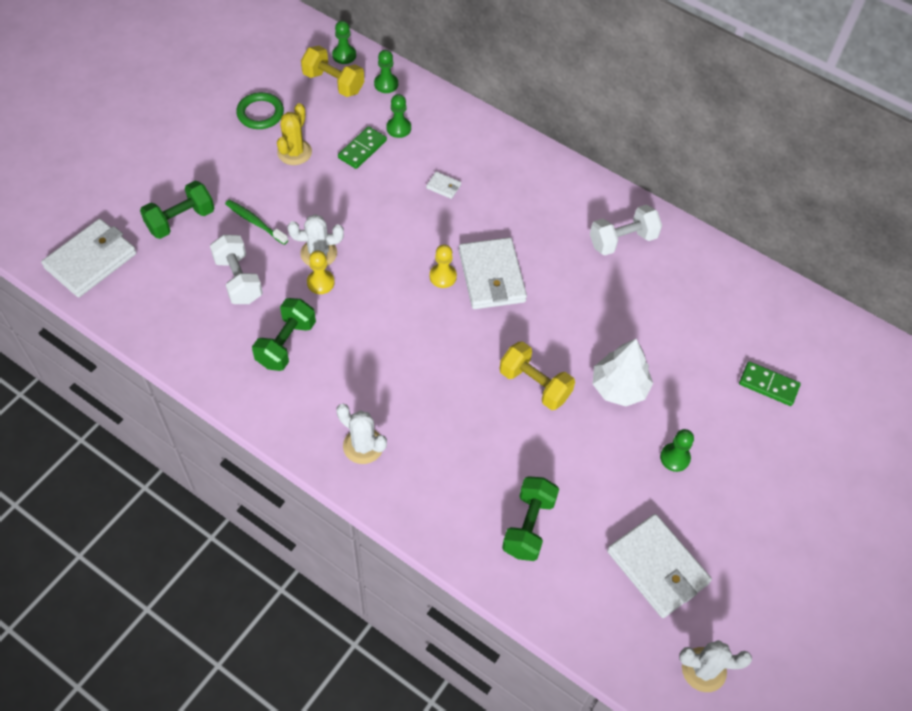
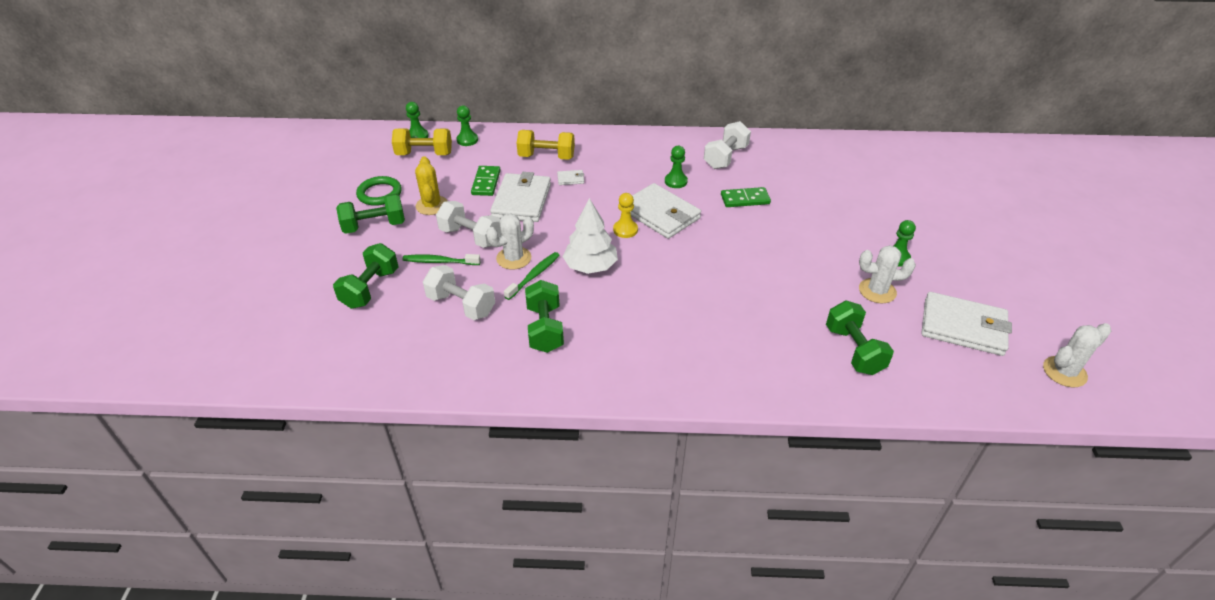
camera: 30 degrees left, 15 degrees down
white wallet [41,219,137,297] -> white wallet moved to [490,172,551,222]
yellow pawn [307,251,335,294] -> green toothbrush [504,252,560,300]
white cactus [336,404,387,464] -> white cactus moved to [859,245,916,303]
green pawn [386,94,411,138] -> green pawn moved to [665,146,688,188]
yellow dumbbell [499,341,575,410] -> yellow dumbbell moved to [517,130,575,160]
white tree [593,339,653,406] -> white tree moved to [562,198,618,274]
green domino [739,361,801,406] -> green domino moved to [721,187,771,207]
none -> green dumbbell [336,194,405,234]
none -> white dumbbell [436,201,501,248]

